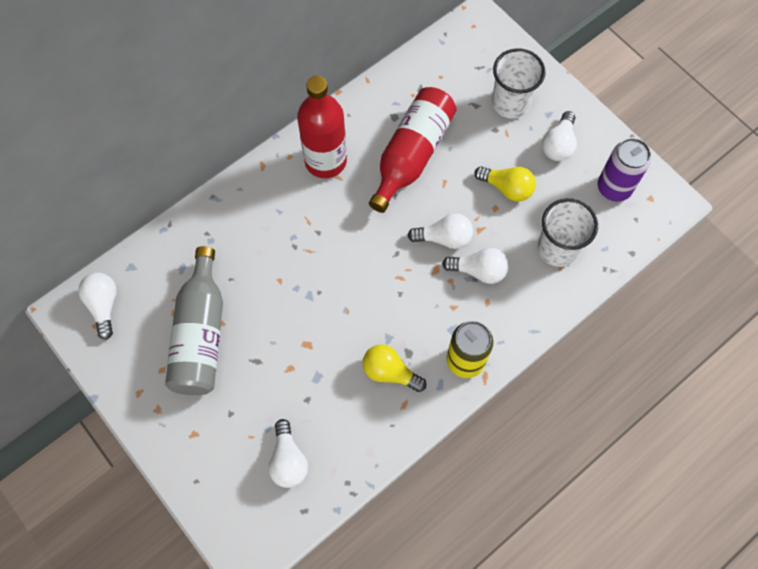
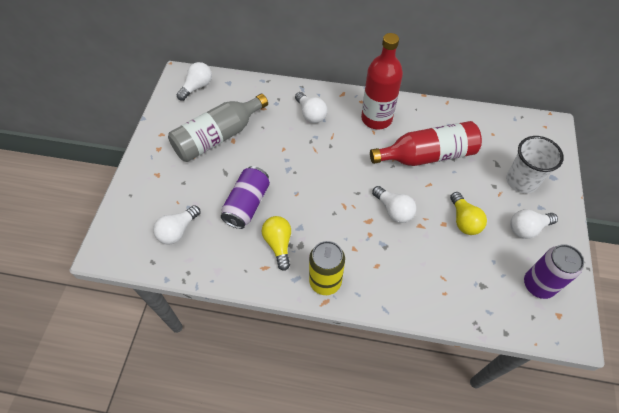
camera: 50 degrees right, 10 degrees down
white light bulb [442,248,509,284] -> white light bulb moved to [295,92,327,123]
white cup [538,198,598,267] -> none
none -> purple can [221,166,270,229]

